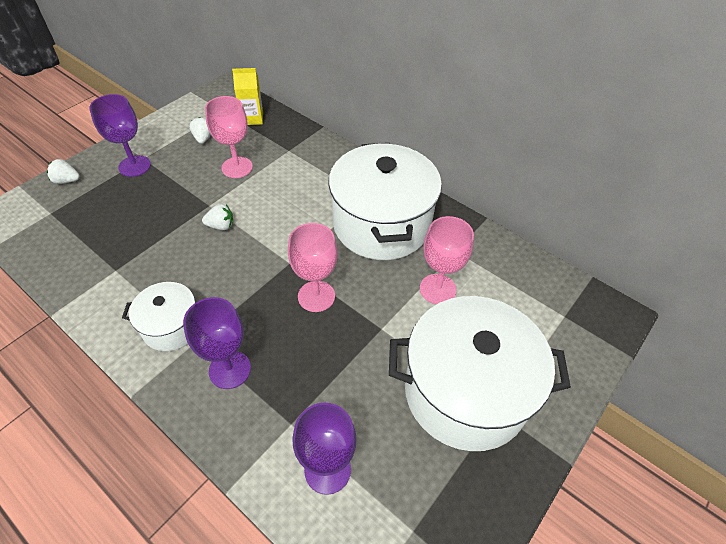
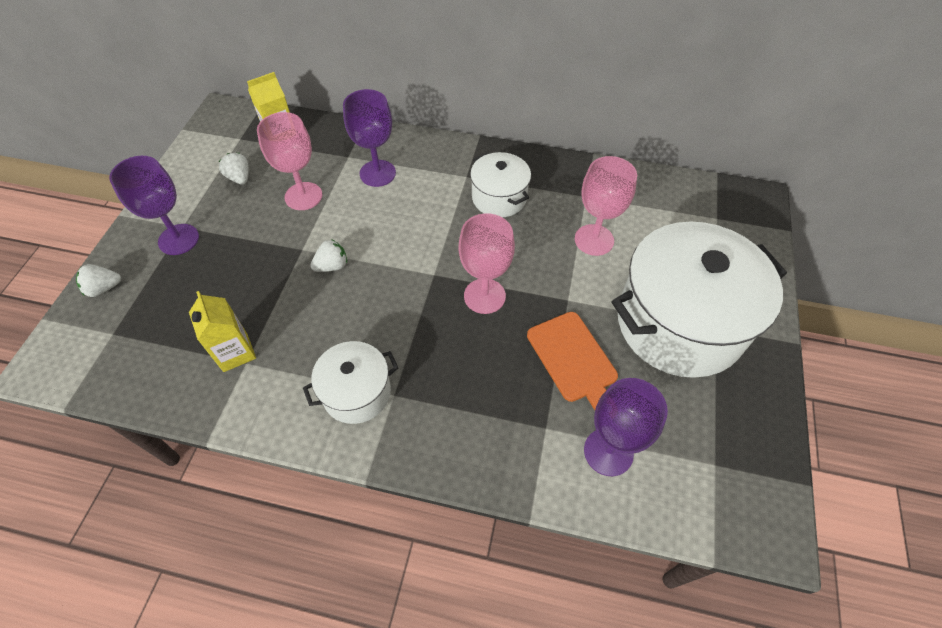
camera: 25 degrees left, 5 degrees up
purple goblet [183,297,251,389] -> purple goblet moved to [343,89,396,187]
white pot [328,143,442,260] -> white pot [470,152,531,217], size x0.50
none -> yellow carton [189,291,256,372]
none -> orange cutting board [527,312,618,410]

